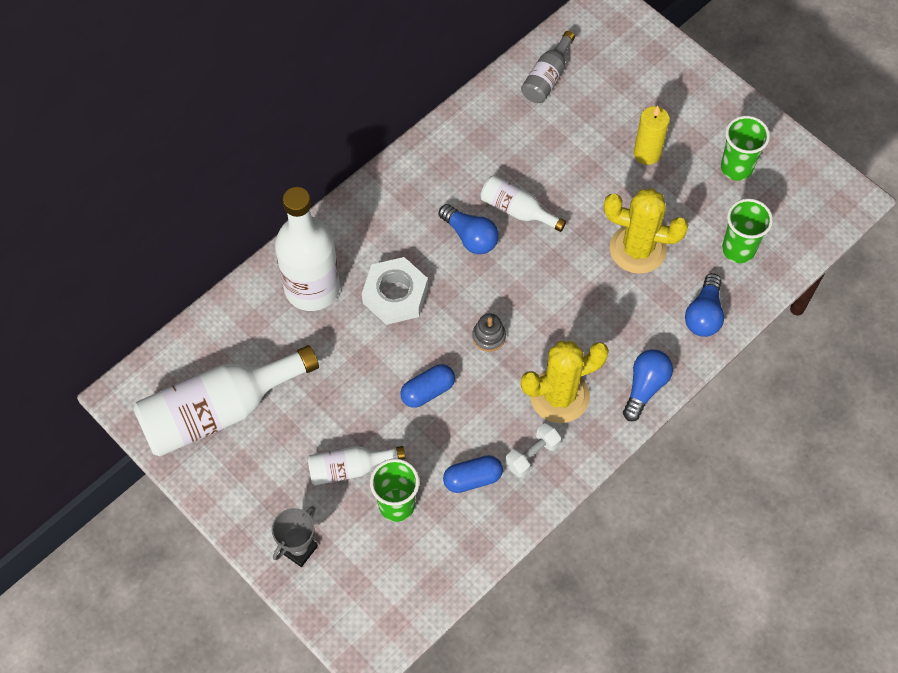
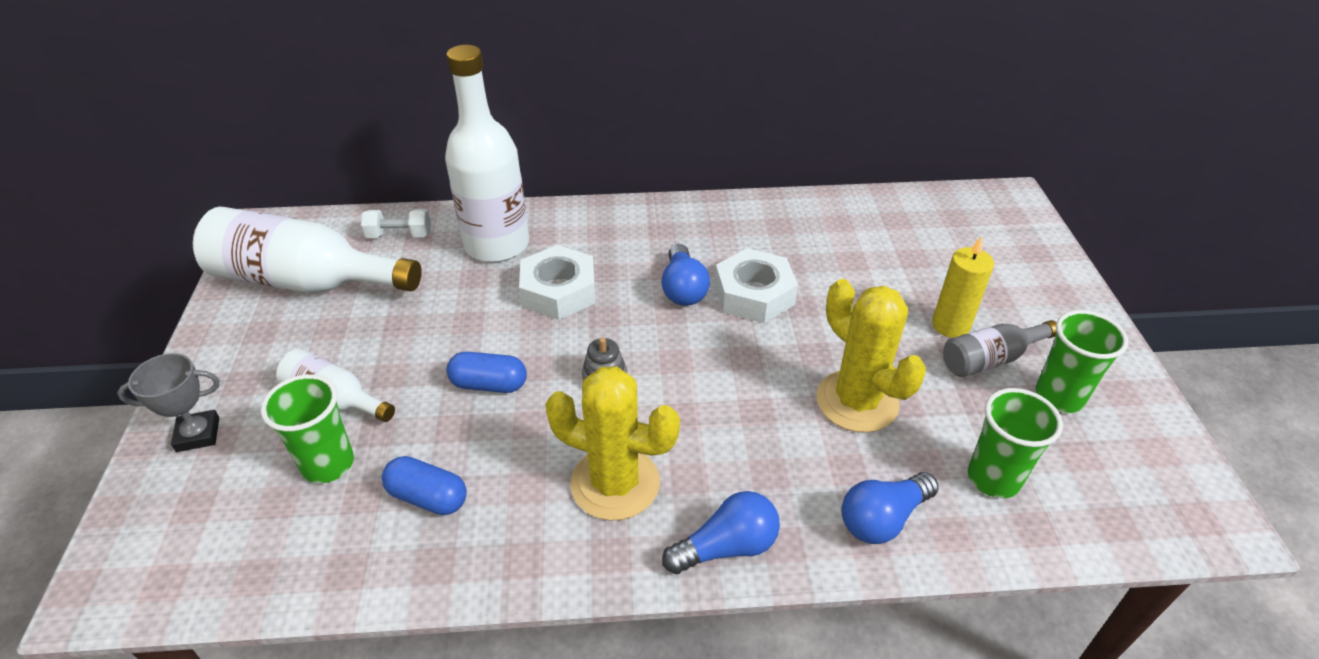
camera: 40 degrees right, 20 degrees down
white bottle [480,175,566,232] -> white nut [715,248,798,323]
white dumbbell [505,423,561,477] -> white dumbbell moved to [361,209,431,238]
grey bottle [521,31,575,103] -> grey bottle moved to [943,320,1057,377]

